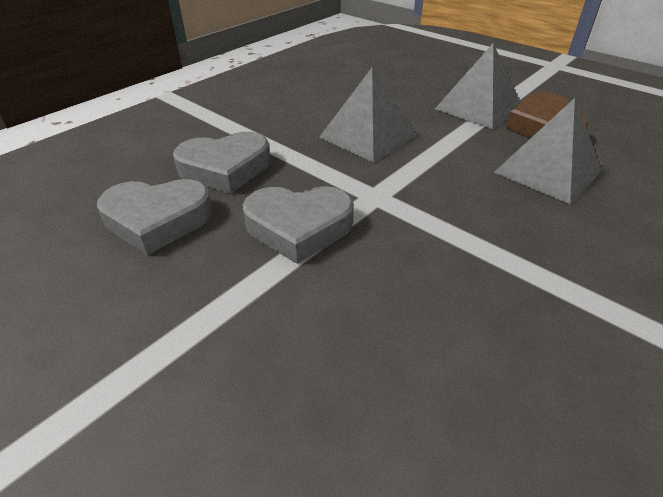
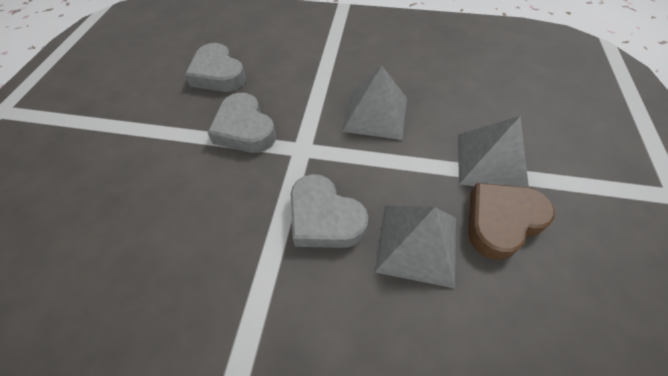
camera: 60 degrees right, 15 degrees up
grey heart [173,132,270,194] -> grey heart moved to [291,174,368,248]

